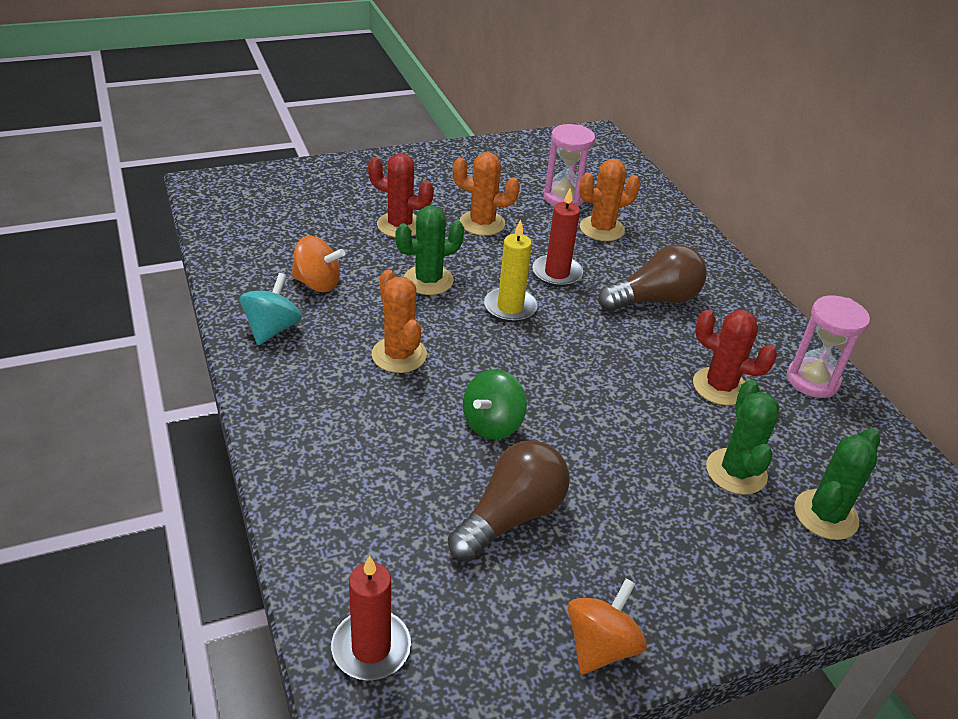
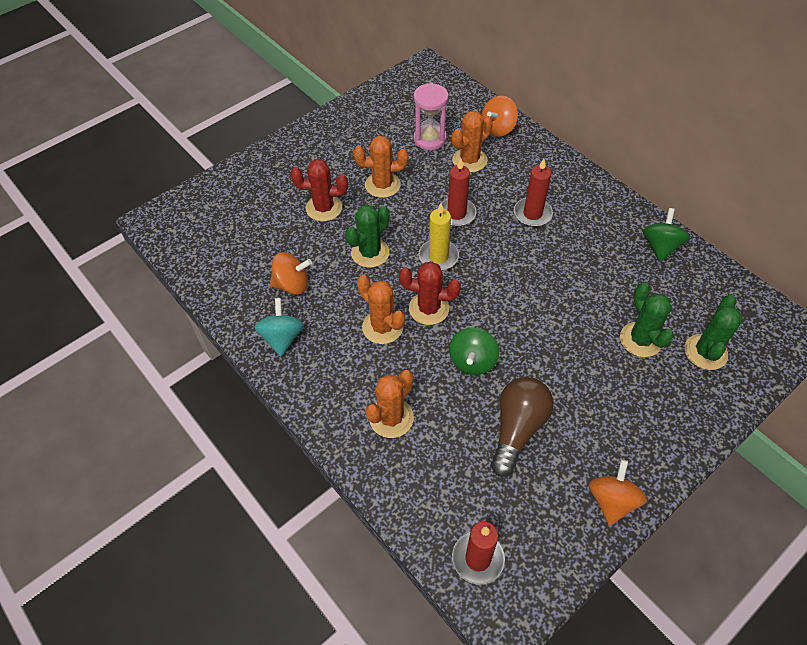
camera: 15 degrees left, 15 degrees up
brown light bulb [598,245,707,311] -> red candle [514,159,553,227]
red cactus [693,310,777,405] -> red cactus moved to [399,261,461,325]
pink hourglass [787,295,870,398] -> green spinning top [643,208,690,262]
none -> orange cactus [365,370,414,438]
none -> orange spinning top [482,95,518,137]

